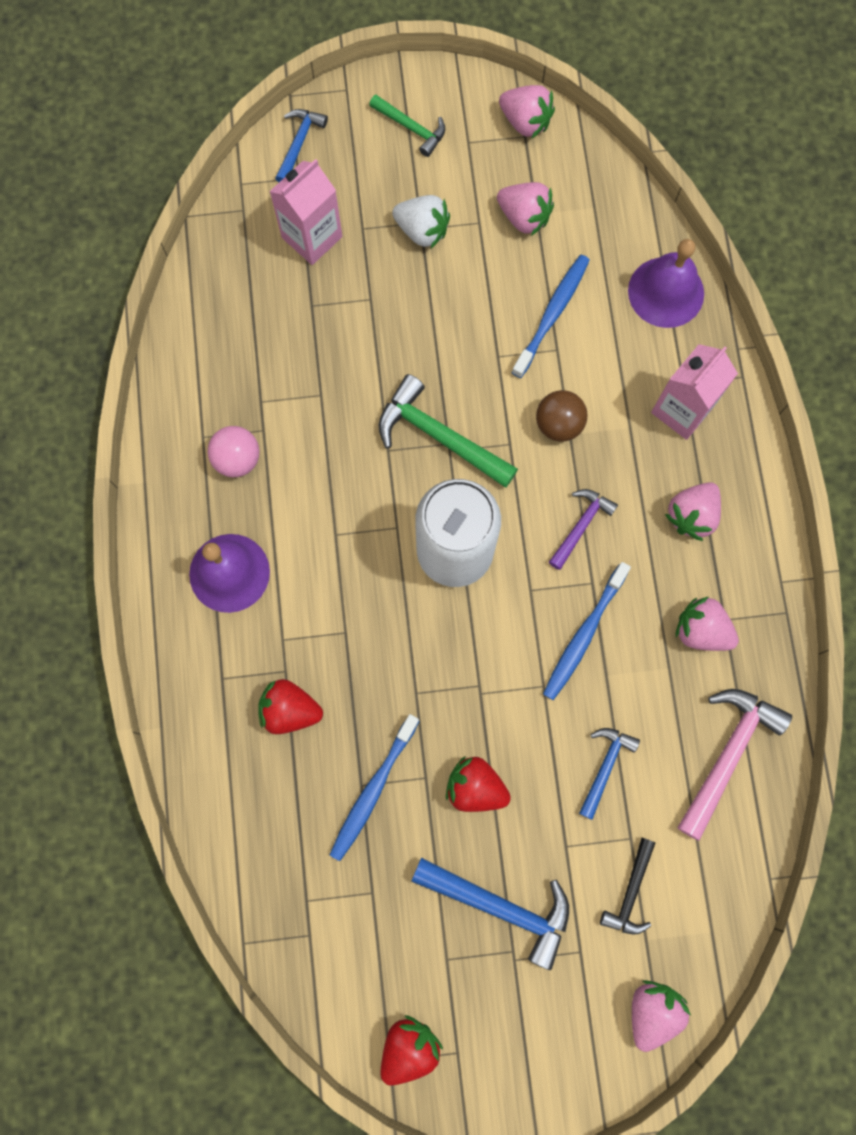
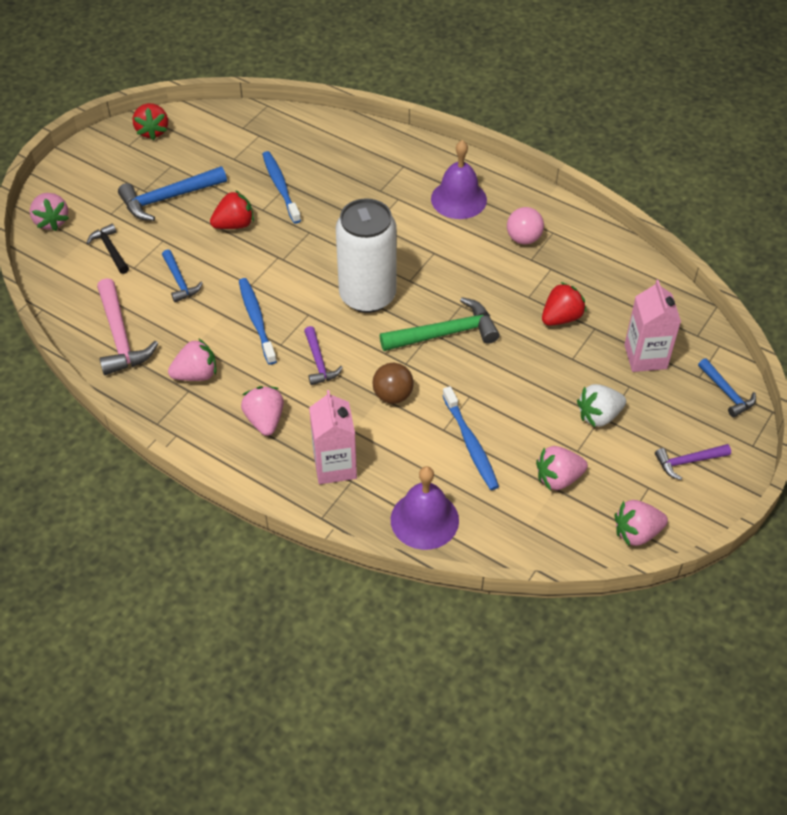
camera: 130 degrees right, 25 degrees down
red strawberry [258,679,323,734] -> red strawberry moved to [542,282,586,326]
green hammer [369,95,445,157] -> purple hammer [655,444,731,480]

